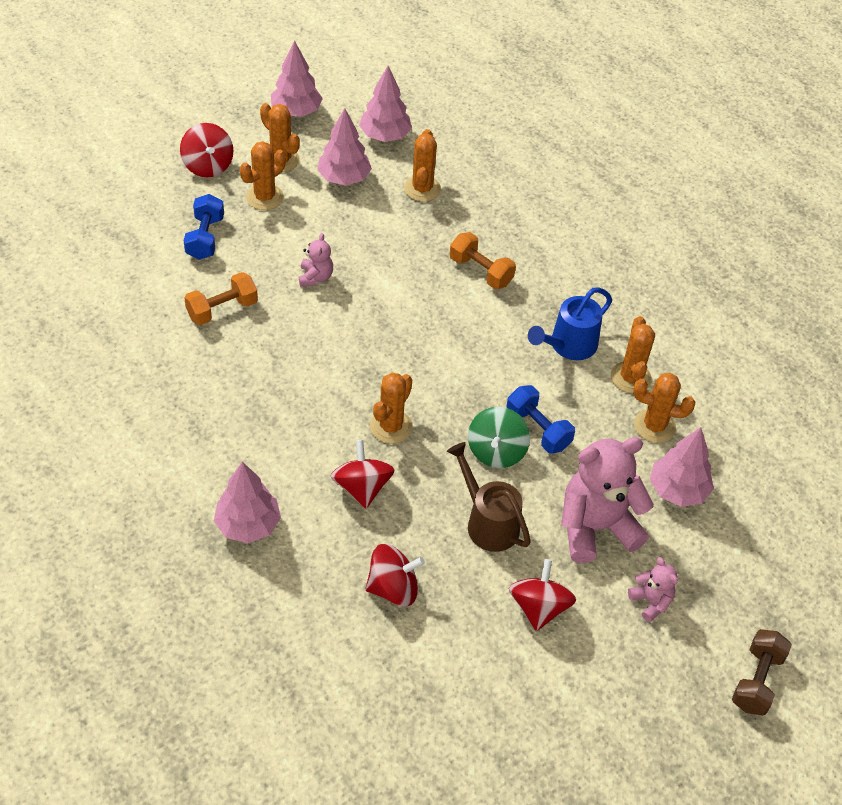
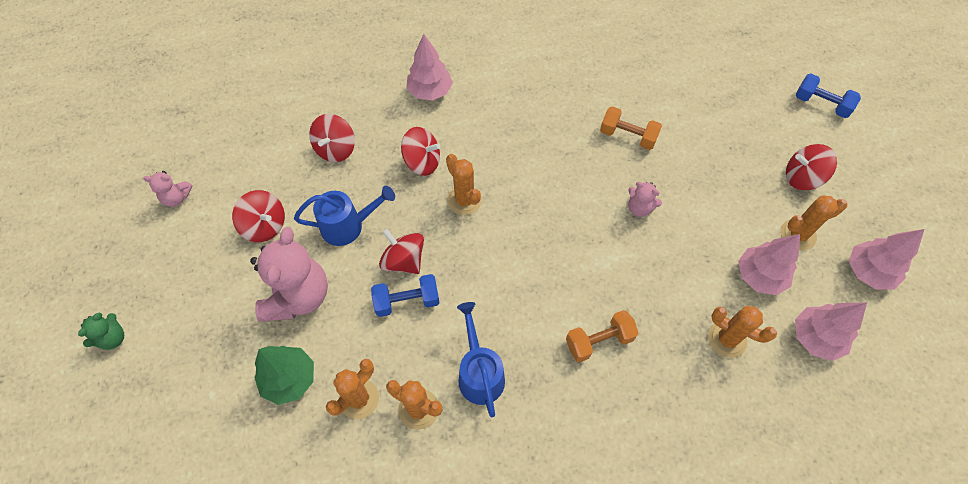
camera: 120 degrees right, 10 degrees up
blue dumbbell [184,194,224,260] -> blue dumbbell moved to [796,73,861,118]
orange dumbbell [184,272,258,325] -> orange dumbbell turned 60 degrees counterclockwise [600,106,662,150]
orange cactus [240,141,286,210] -> none
brown watering can [447,442,531,552] -> blue watering can [294,186,395,246]
green spinning top [468,407,530,468] -> red spinning top [379,228,424,274]
pink teddy bear [628,557,678,622] -> pink teddy bear moved to [143,171,192,207]
pink tree [650,427,714,507] -> green tree [254,346,314,405]
brown dumbbell [732,629,792,716] -> green teddy bear [78,312,124,350]

